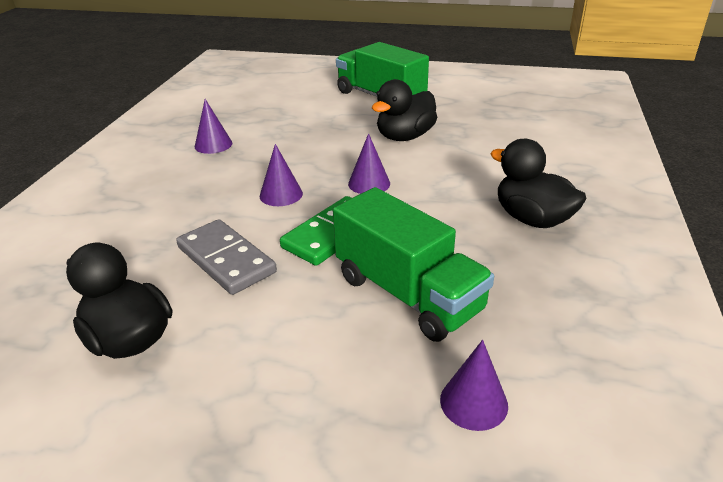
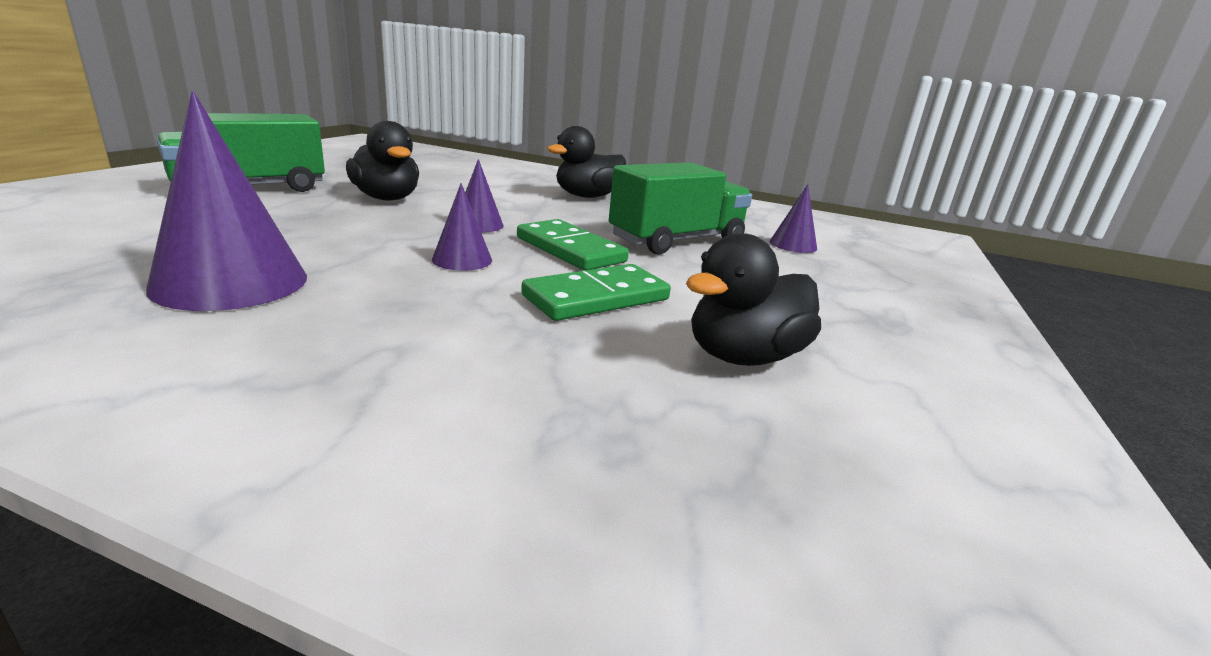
camera: 85 degrees left, 10 degrees down
grey domino [176,219,277,295] -> green domino [521,264,671,321]
purple cone [195,99,232,154] -> purple cone [146,91,307,311], size x1.95

